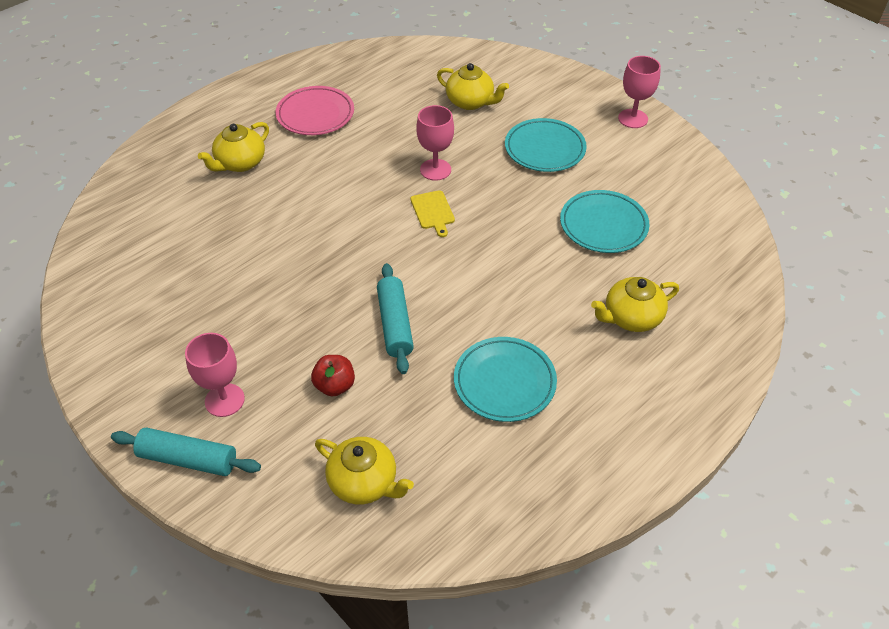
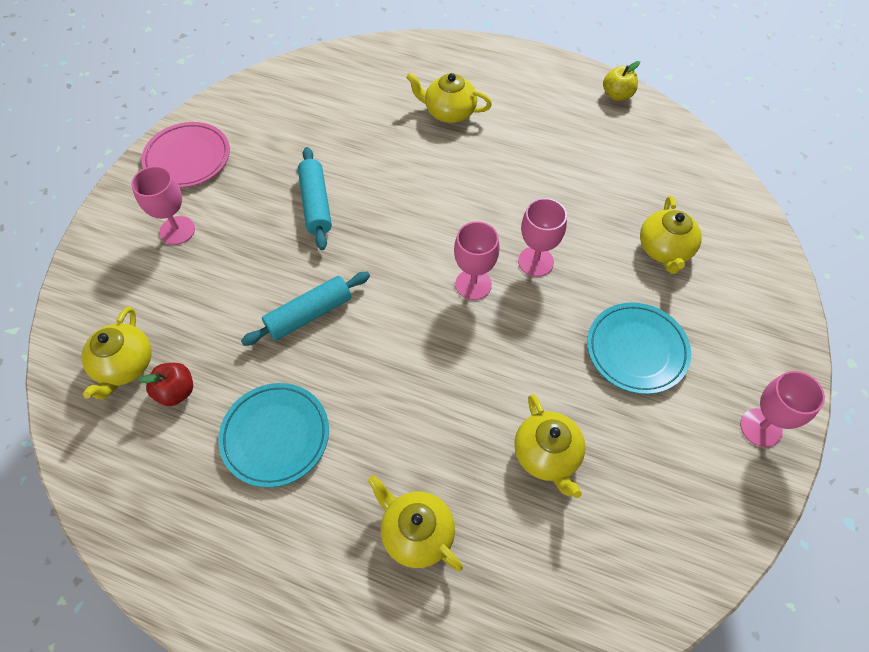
camera: 65 degrees right, 10 degrees up
turquoise rolling pin [111,427,261,476] -> turquoise rolling pin moved to [298,147,332,250]
pink plate [276,86,354,135] -> pink plate moved to [141,122,230,188]
red apple [311,355,355,397] -> red apple moved to [138,363,193,406]
yellow cutting board [411,190,455,237] -> pink goblet [454,221,500,300]
turquoise plate [560,190,650,253] -> yellow teapot [515,394,585,498]
none -> yellow apple [603,61,640,101]

